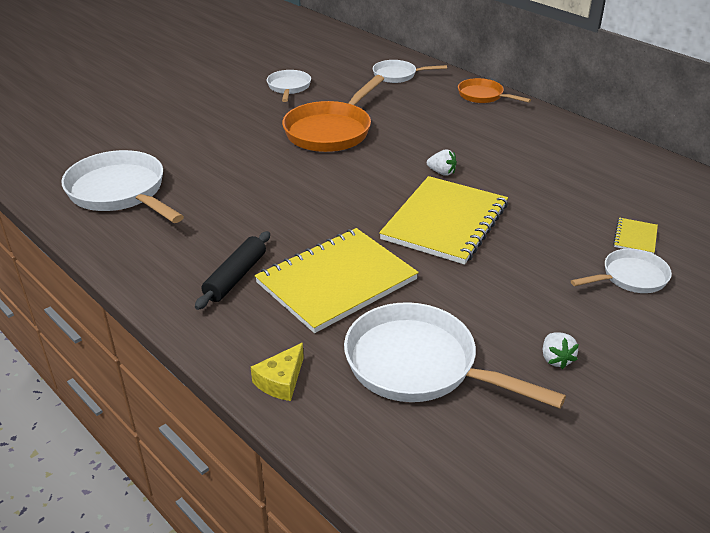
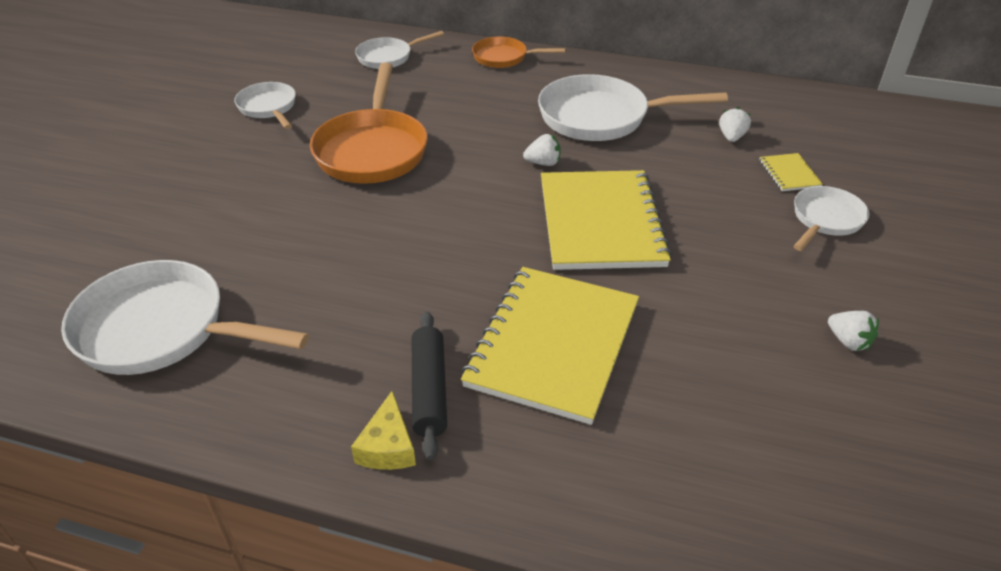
camera: 30 degrees left, 5 degrees up
yellow cheese [251,343,304,401] -> yellow cheese moved to [351,391,416,470]
white pan [344,302,566,409] -> white pan moved to [538,74,728,141]
none -> white strawberry [719,107,751,142]

